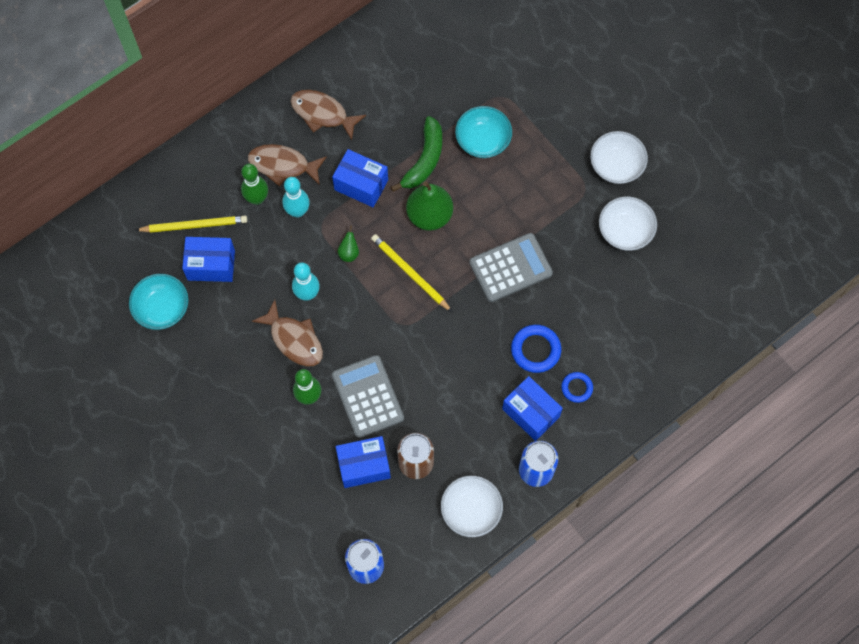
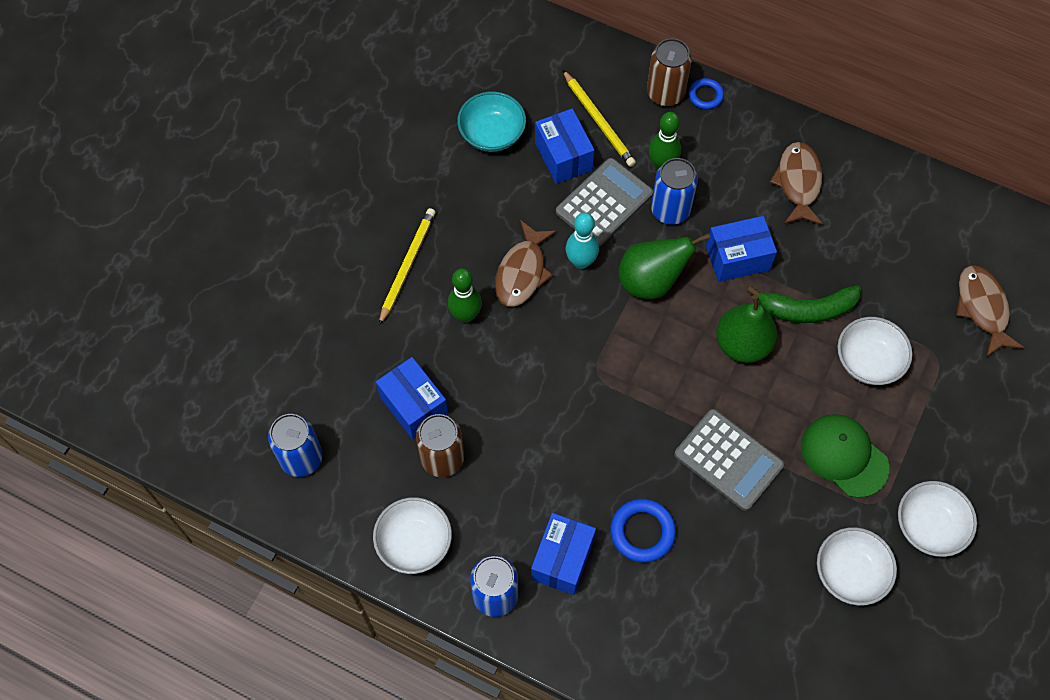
camera: 65 degrees right, 5 degrees down
brown fish [248,144,327,187] -> brown fish moved to [956,265,1024,357]
turquoise bowling pin [282,177,310,218] -> blue can [651,158,698,225]
blue box [332,149,388,207] -> blue box turned 75 degrees clockwise [706,216,777,282]
grey calculator [332,355,404,438] -> grey calculator moved to [556,158,653,247]
green pear [338,225,359,262] -> green pear [619,233,710,299], size x2.20
yellow pencil [371,234,452,312] -> yellow pencil moved to [379,208,436,325]
turquoise bowl [455,106,512,158] -> white bowl [838,317,912,385]
blue ring [561,372,593,403] -> blue ring moved to [688,78,724,109]
none -> brown can [647,38,692,106]
none -> green cap [801,414,889,498]

